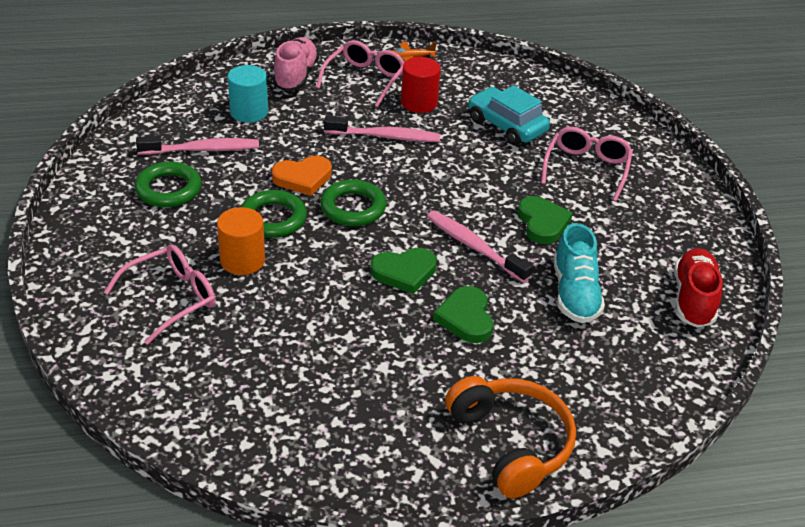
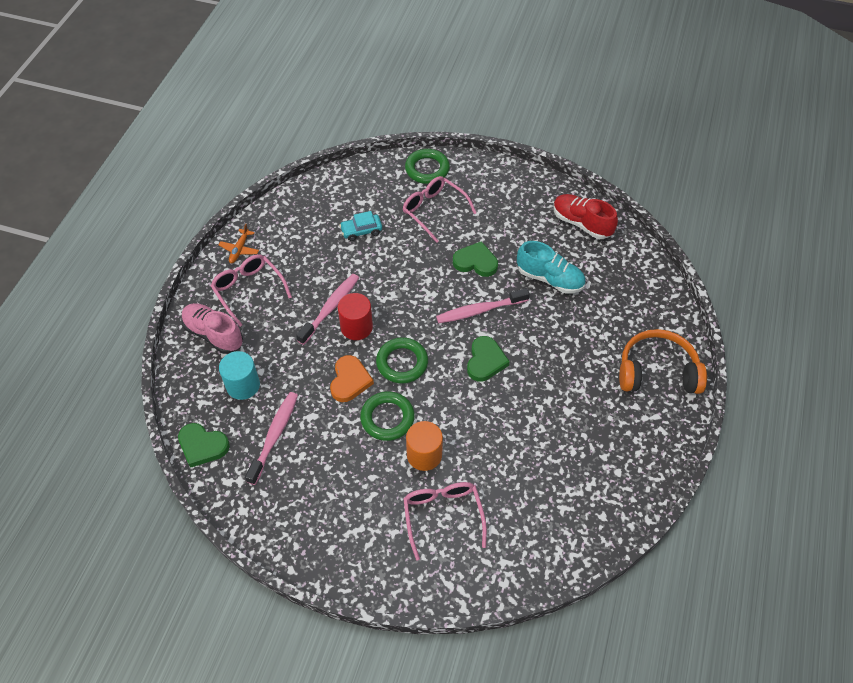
camera: 60 degrees left, 15 degrees up
green ring [134,162,201,207] -> green ring moved to [405,149,450,184]
red cylinder [401,57,441,113] -> red cylinder moved to [338,293,373,340]
green heart [433,286,493,343] -> green heart moved to [178,423,230,468]
turquoise car [468,85,550,146] -> turquoise car [340,211,382,241], size x0.62

